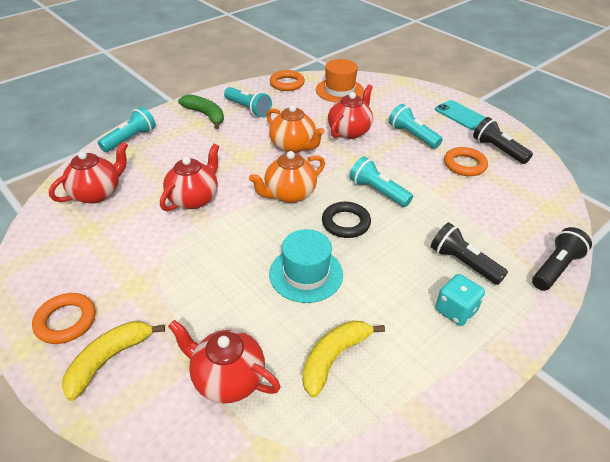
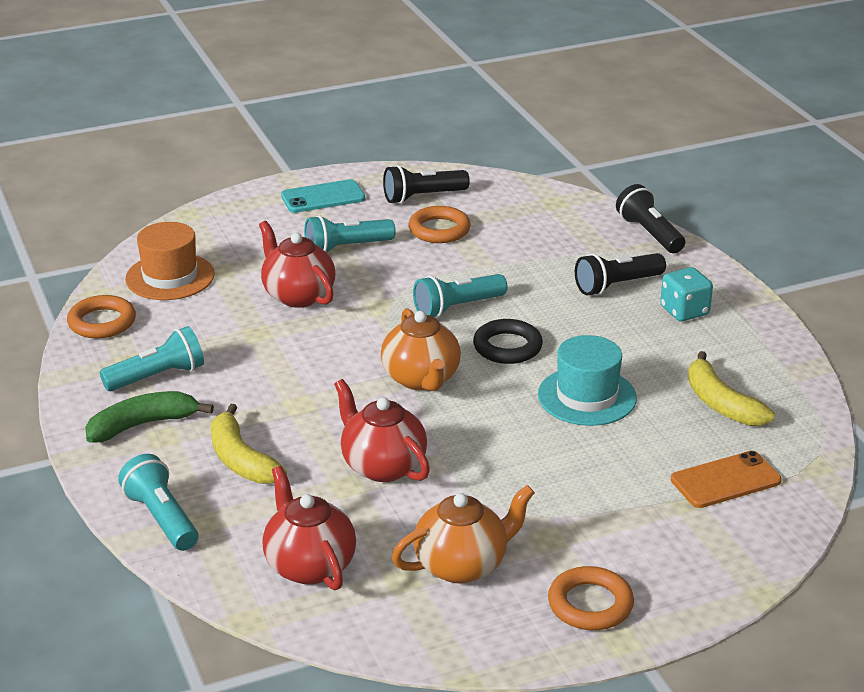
camera: 70 degrees left, 10 degrees down
yellow banana [62,321,165,401] -> yellow banana moved to [211,404,287,484]
red teapot [168,320,281,403] -> orange phone [671,451,782,508]
orange teapot [266,105,325,153] -> orange teapot moved to [392,485,535,584]

